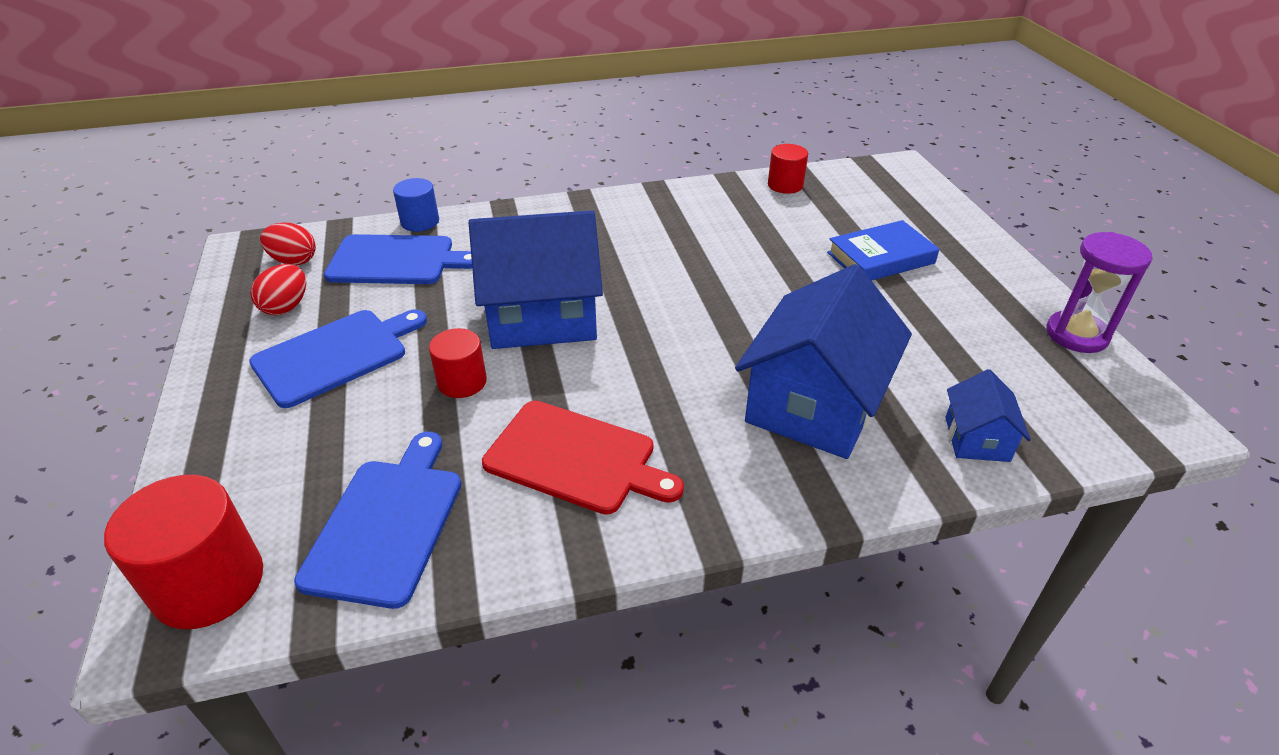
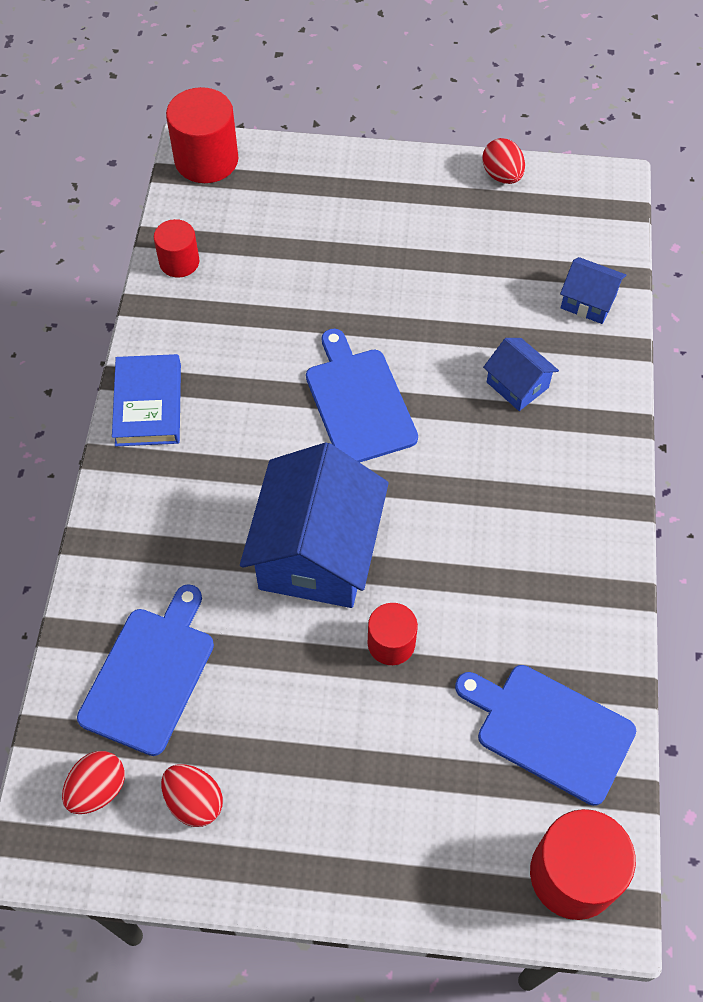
camera: 70 degrees left, 20 degrees up
blue cutting board [249,309,427,408] -> blue cutting board moved to [306,329,418,463]
blue cylinder [393,178,439,232] -> none
red cutting board [482,401,684,515] -> none
blue house [735,264,912,459] -> blue house [483,338,559,411], size x0.48
blue book [827,220,939,281] -> blue book moved to [112,354,181,446]
purple hourglass [1046,232,1153,353] -> red egg [483,138,525,184]
none -> red cylinder [166,87,238,183]

